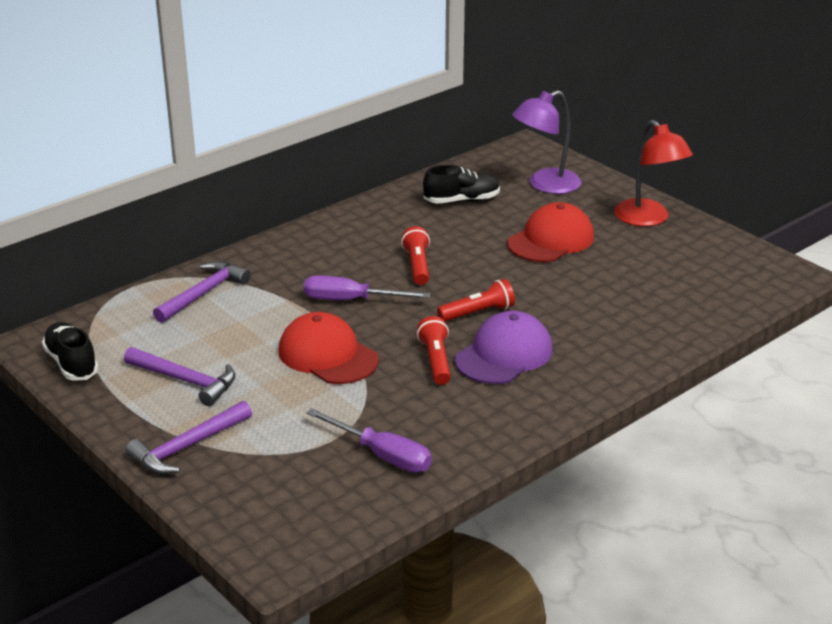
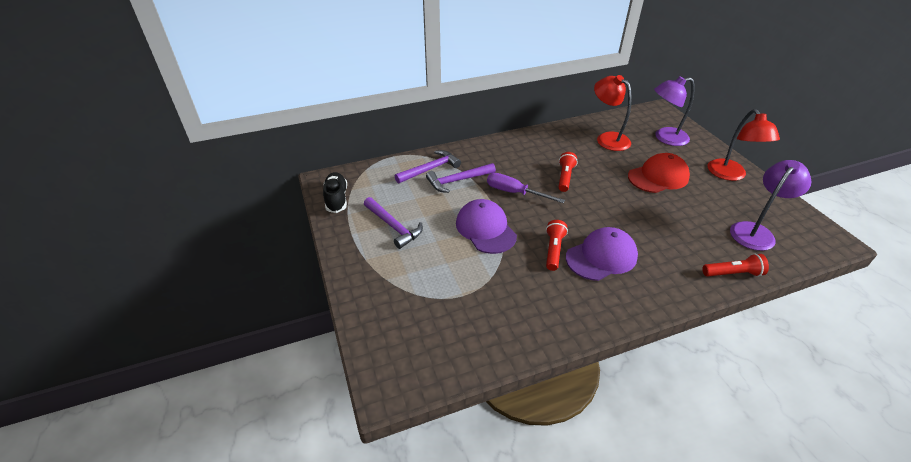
camera: 20 degrees right, 10 degrees up
purple hammer [125,401,252,474] -> purple hammer moved to [426,163,496,193]
red cap [279,312,379,384] -> purple cap [456,199,517,254]
purple screwdriver [306,408,432,473] -> none
black shoe [423,165,500,204] -> red lamp [594,75,632,151]
red flashlight [437,279,515,322] -> red flashlight moved to [702,253,769,277]
none -> purple lamp [730,160,812,251]

